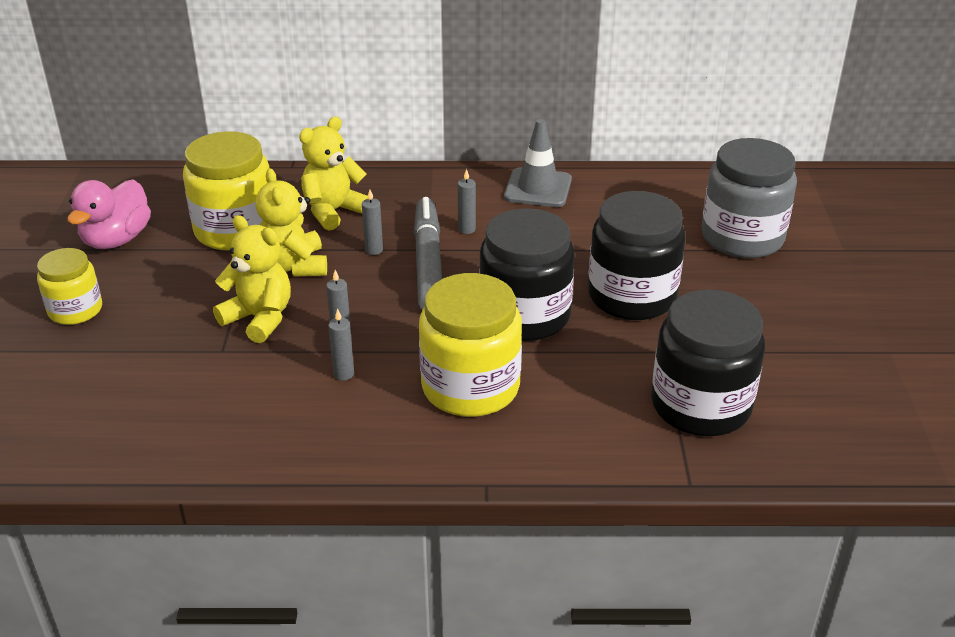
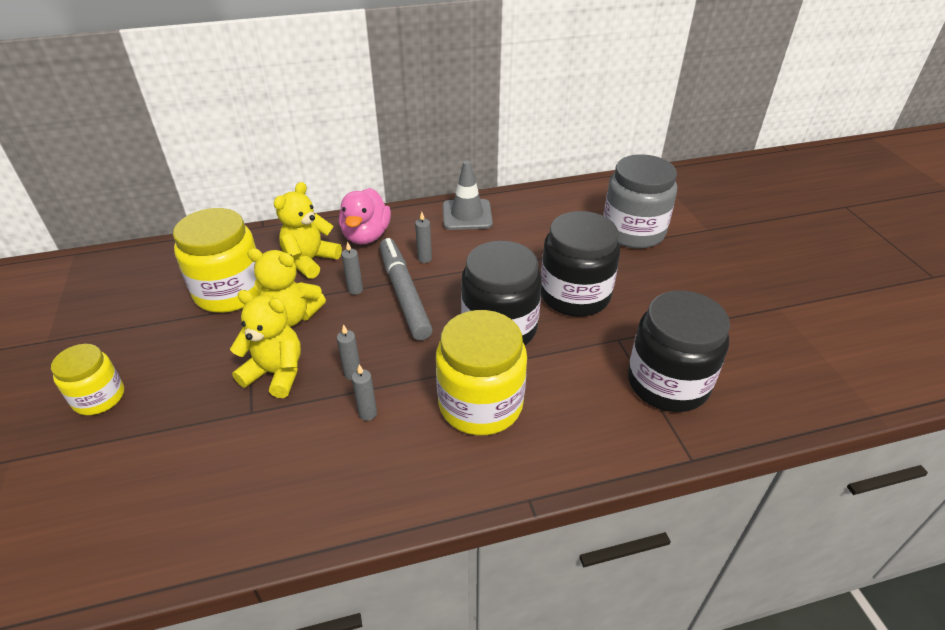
camera: 15 degrees left, 5 degrees up
pink duck [67,179,151,249] -> pink duck moved to [339,188,391,245]
yellow teddy bear [256,168,327,277] -> yellow teddy bear turned 45 degrees counterclockwise [247,248,326,327]

